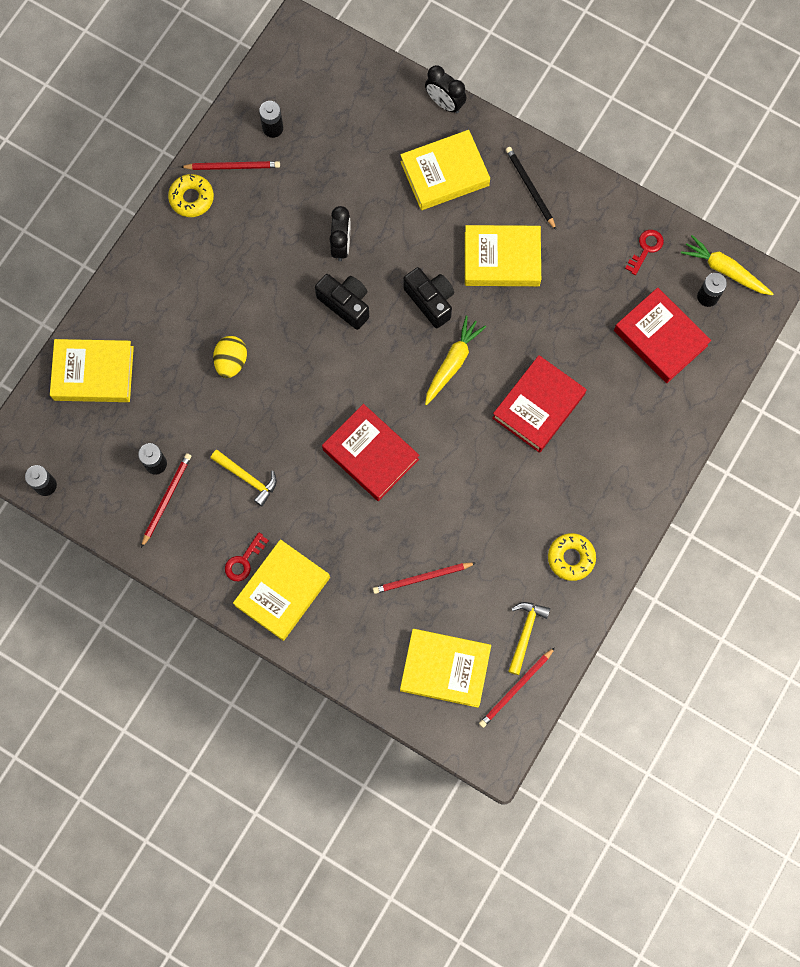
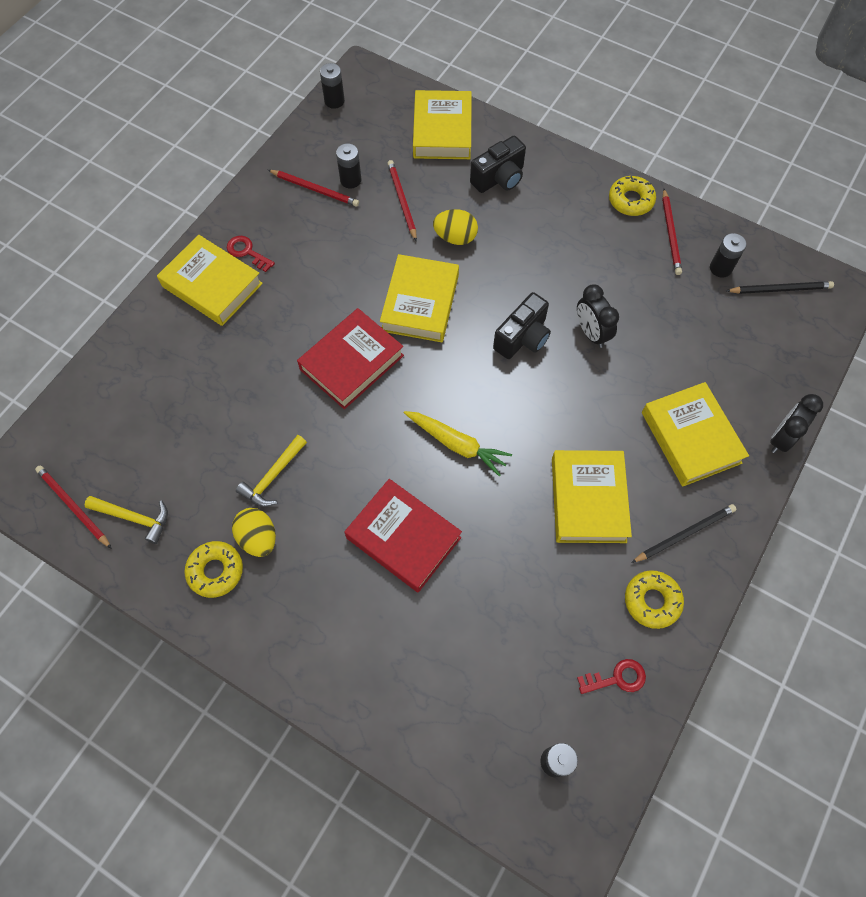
camera: 90 degrees right, 10 degrees down
yellow hammer [211,450,277,506] -> yellow hammer moved to [236,435,307,507]
black clock [329,206,350,261] -> black clock turned 60 degrees clockwise [577,284,619,348]
red pencil [373,563,476,594] -> red pencil moved to [387,160,417,241]
yellow book [400,629,491,708] -> yellow book moved to [380,254,459,342]
black camera [403,267,454,328] -> black camera moved to [470,136,526,193]
red book [614,288,711,383] -> none
red key [625,230,664,275] -> red key turned 45 degrees counterclockwise [577,659,646,694]
yellow carrot [681,235,773,295] -> none
none -> yellow egg [232,508,276,557]
none -> yellow donut [625,570,684,629]
none -> black pencil [726,281,834,294]

